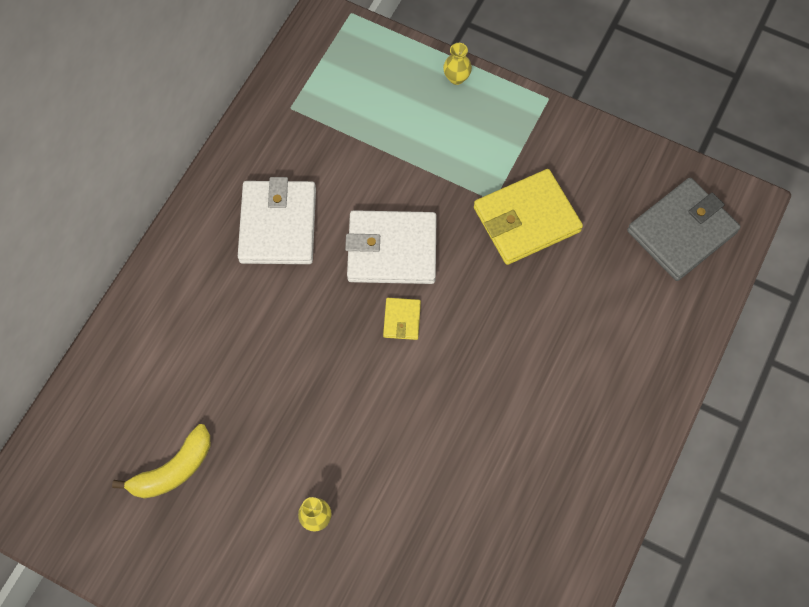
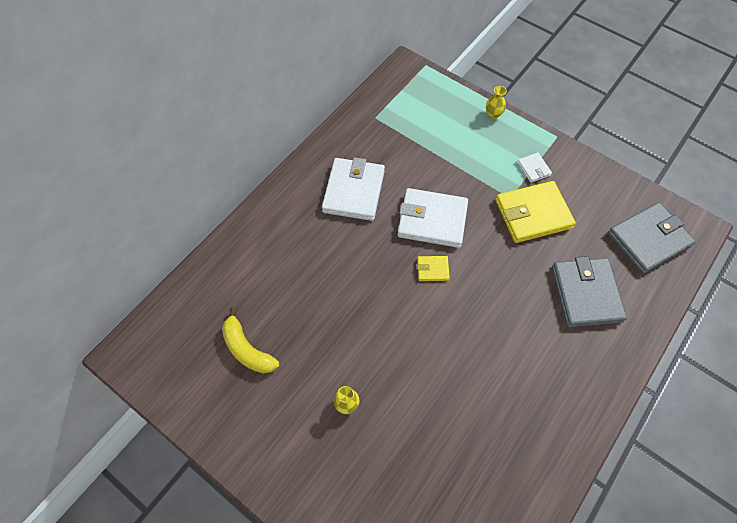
camera: 10 degrees right, 5 degrees down
yellow banana [112,424,210,499] -> yellow banana turned 75 degrees clockwise [222,307,279,374]
yellow wallet [383,298,421,340] -> yellow wallet turned 75 degrees clockwise [417,256,450,281]
none -> white wallet [517,153,552,183]
none -> grey wallet [552,256,627,327]

